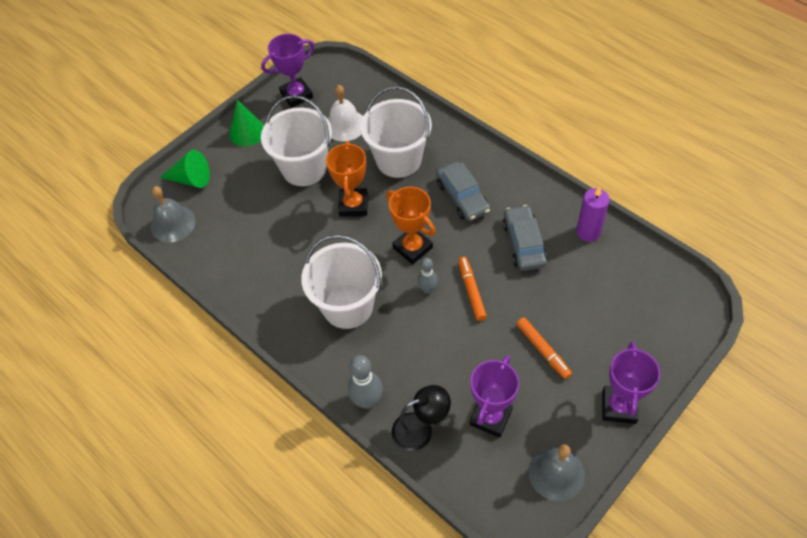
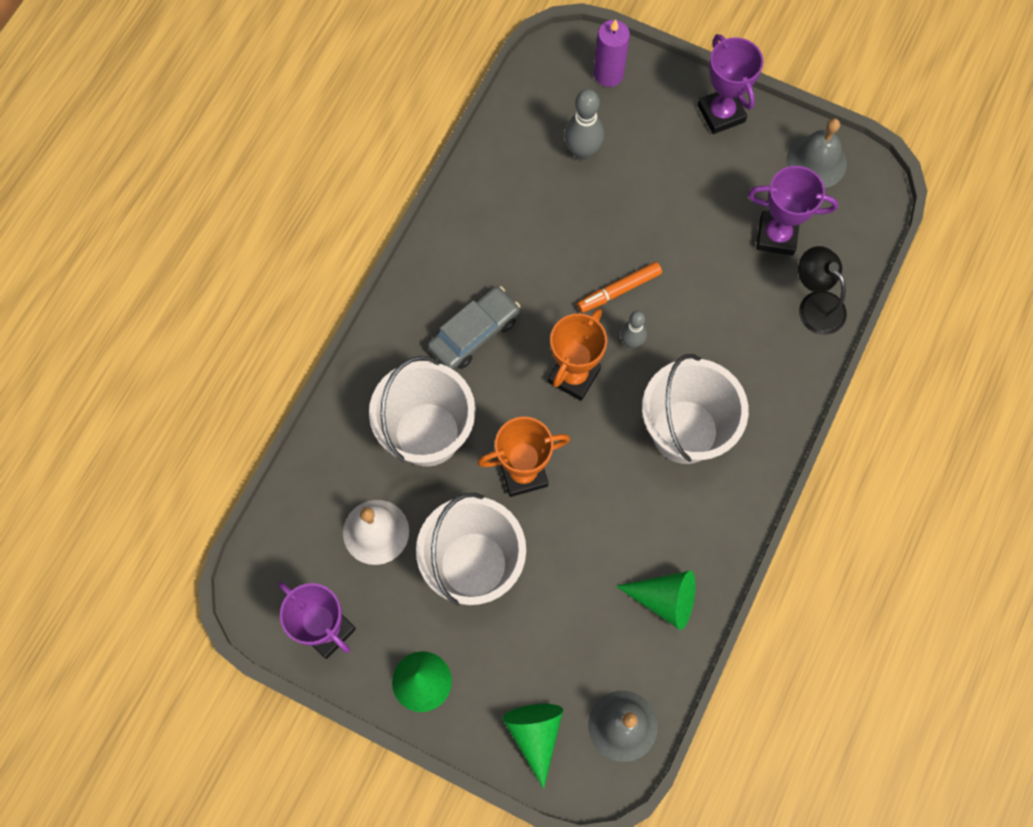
camera: 110 degrees left, 15 degrees up
grey bowling pin [348,355,383,409] -> grey bowling pin moved to [564,89,604,160]
grey car [503,205,547,271] -> none
orange marker [516,317,572,379] -> none
purple candle [576,187,610,242] -> purple candle moved to [594,19,630,87]
purple trophy [602,342,660,424] -> purple trophy turned 75 degrees clockwise [698,34,763,134]
none -> green cone [616,571,696,630]

